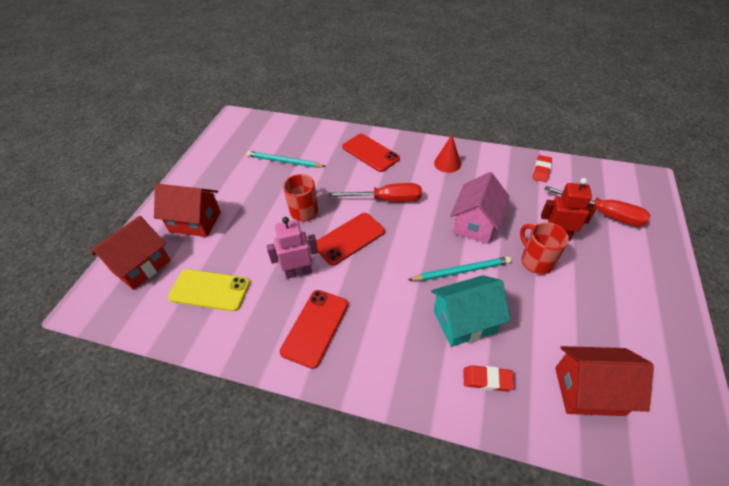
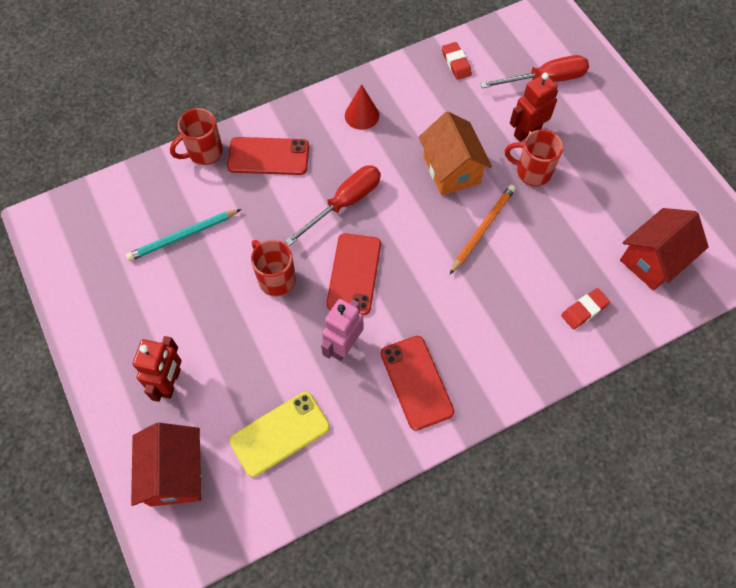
camera: 45 degrees left, 15 degrees up
red house [154,184,221,237] -> red robot [133,336,181,402]
turquoise pencil [408,257,511,281] -> orange pencil [450,185,516,274]
turquoise house [431,275,511,347] -> none
pink house [450,172,509,244] -> orange house [419,111,492,195]
none -> red mug [170,108,223,165]

